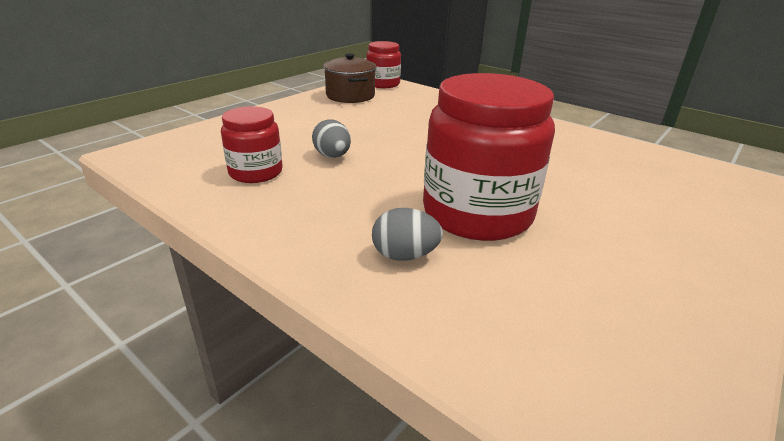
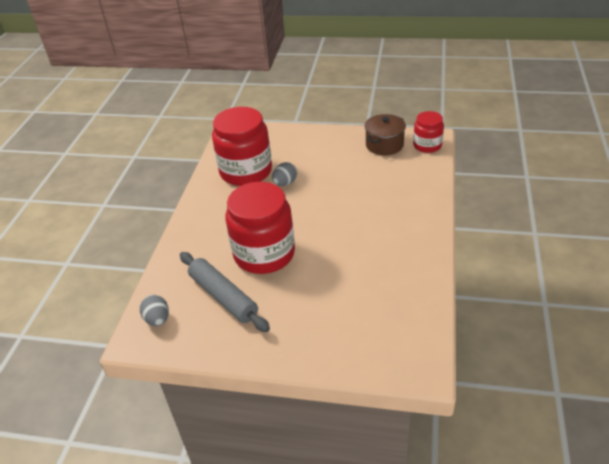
camera: 65 degrees right, 10 degrees up
red jar [221,106,283,183] -> red jar [212,107,272,186], size x1.84
grey egg [372,208,443,261] -> grey egg moved to [140,295,169,326]
none -> grey rolling pin [180,252,270,332]

